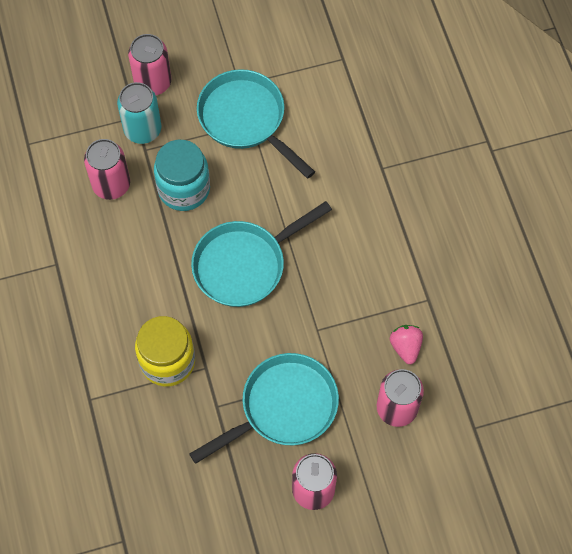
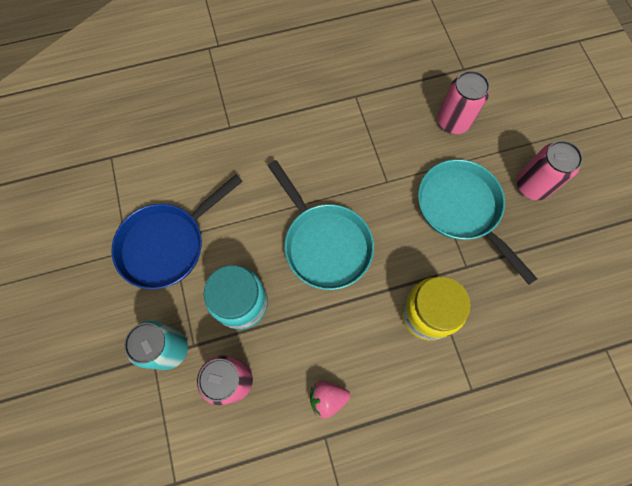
camera: 90 degrees left, 5 degrees up
pink can [128,34,171,95] -> none
turquoise pan [197,69,315,179] -> blue pan [112,174,243,289]
pink strawberry [390,325,423,364] -> pink strawberry moved to [310,381,350,418]

